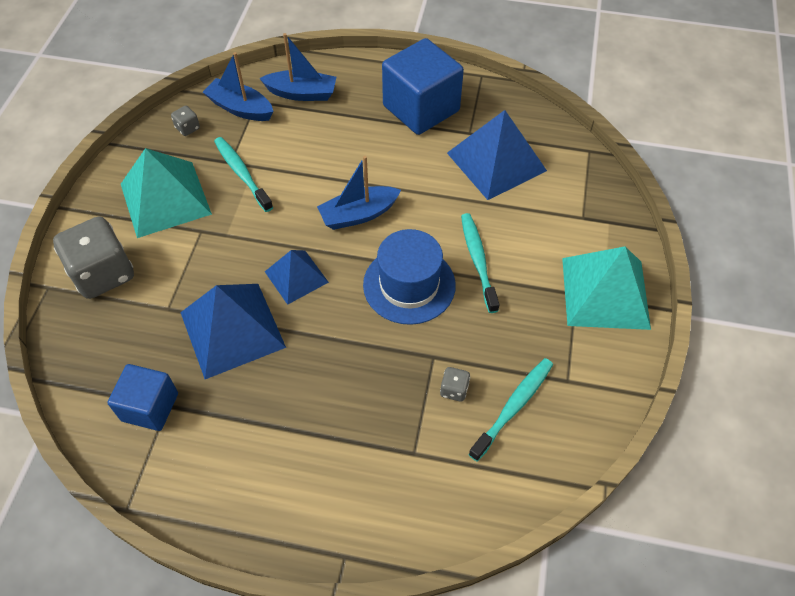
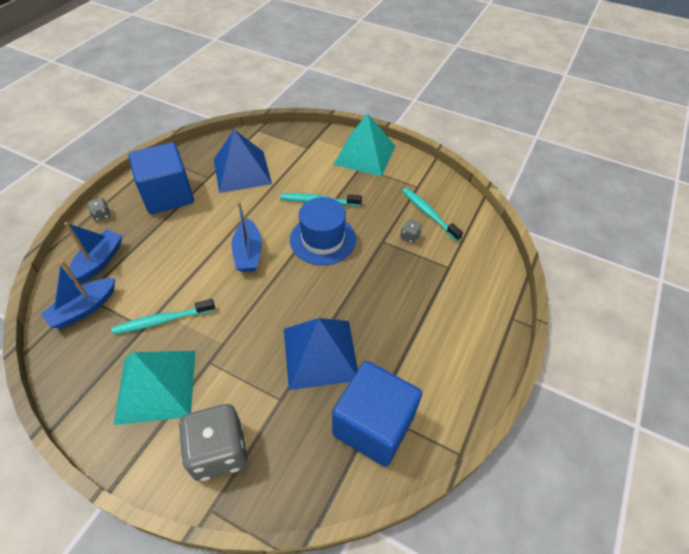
camera: 75 degrees left, 5 degrees down
blue cube [107,364,178,431] -> blue cube [332,361,422,467], size x1.64
grey dice [171,106,200,136] -> grey dice moved to [87,198,110,221]
blue pyramid [265,250,329,305] -> none

